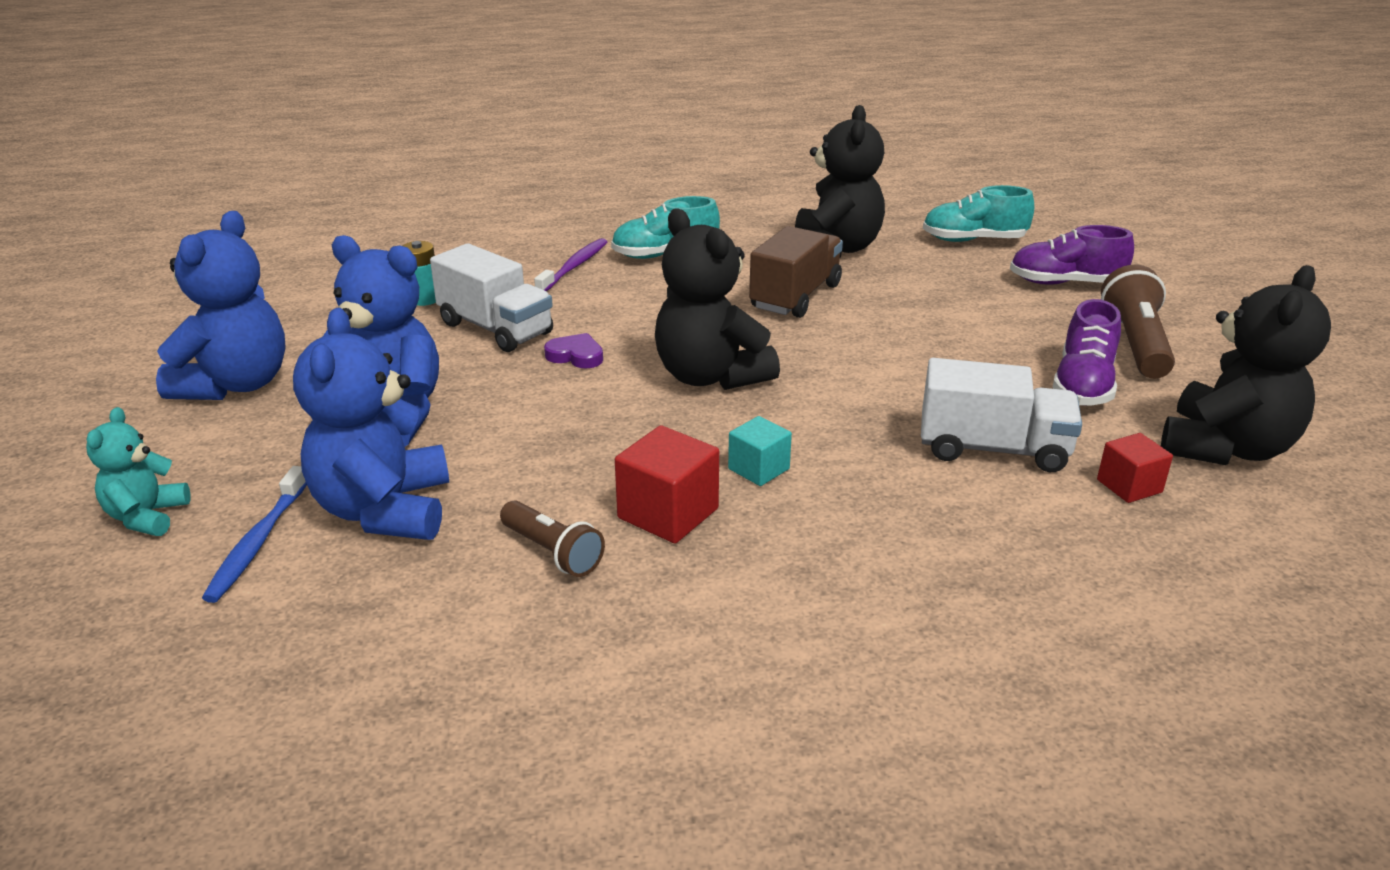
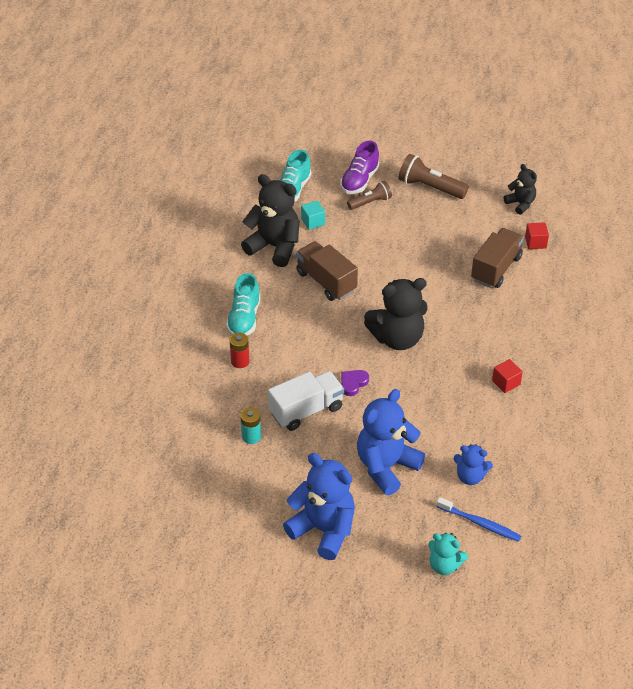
camera: 70 degrees left, 15 degrees up
blue teddy bear [293,308,449,540] -> blue teddy bear [454,444,493,485], size x0.55
brown flashlight [500,500,605,577] -> brown flashlight moved to [347,181,392,210]
purple toothbrush [534,238,607,291] -> red battery [230,333,250,368]
red cube [615,425,719,544] -> red cube [492,359,523,393], size x0.64
turquoise cube [728,416,792,486] -> turquoise cube moved to [301,200,325,230]
white truck [921,358,1082,472] -> brown truck [471,228,524,288]
purple shoe [1053,299,1121,406] -> none
black teddy bear [1161,265,1331,465] -> black teddy bear [504,164,537,215], size x0.55

